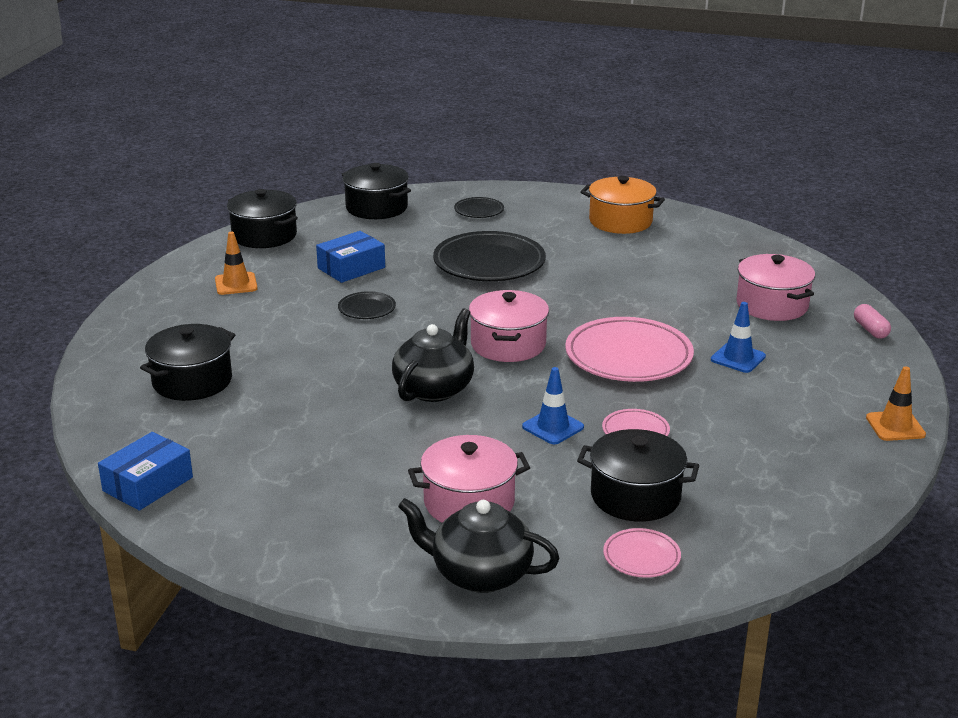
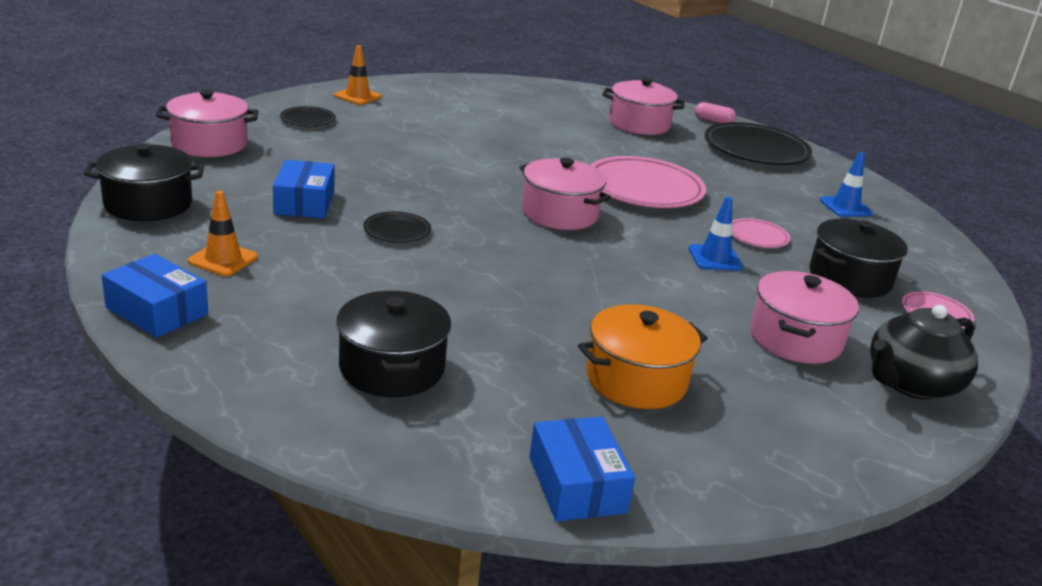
camera: 55 degrees left, 0 degrees up
black pot [342,163,411,219] -> pink pot [156,90,258,157]
black teapot [392,308,474,402] -> none
black plate [433,231,546,281] -> black plate moved to [705,122,812,165]
orange pot [580,176,665,234] -> orange pot moved to [578,304,708,409]
blue traffic cone [711,302,766,373] -> blue traffic cone moved to [820,152,873,217]
orange traffic cone [866,366,926,441] -> orange traffic cone moved to [334,45,381,105]
none -> blue box [102,254,208,338]

